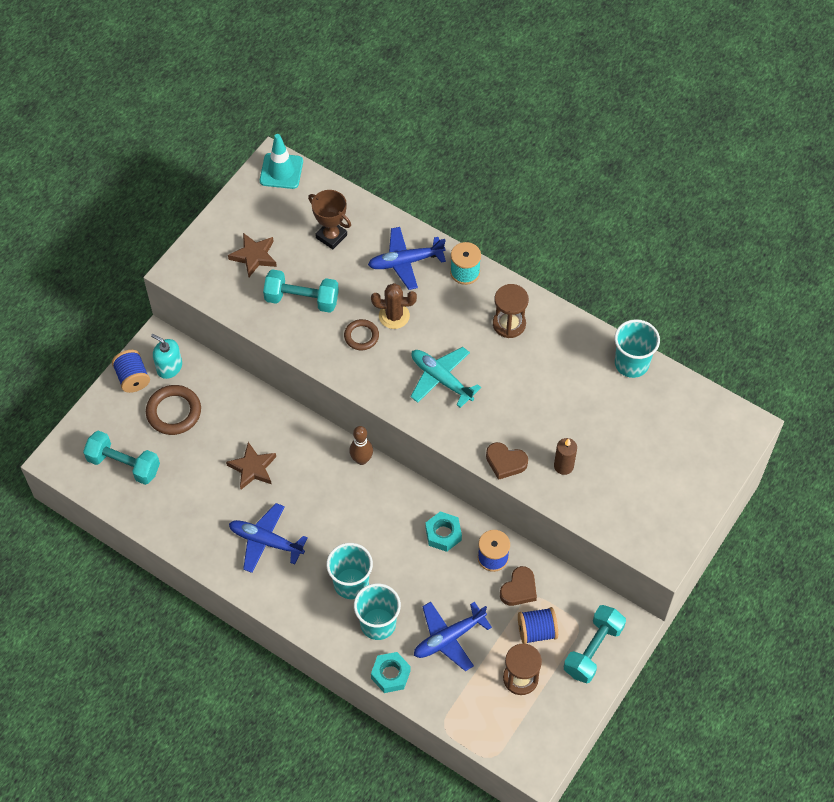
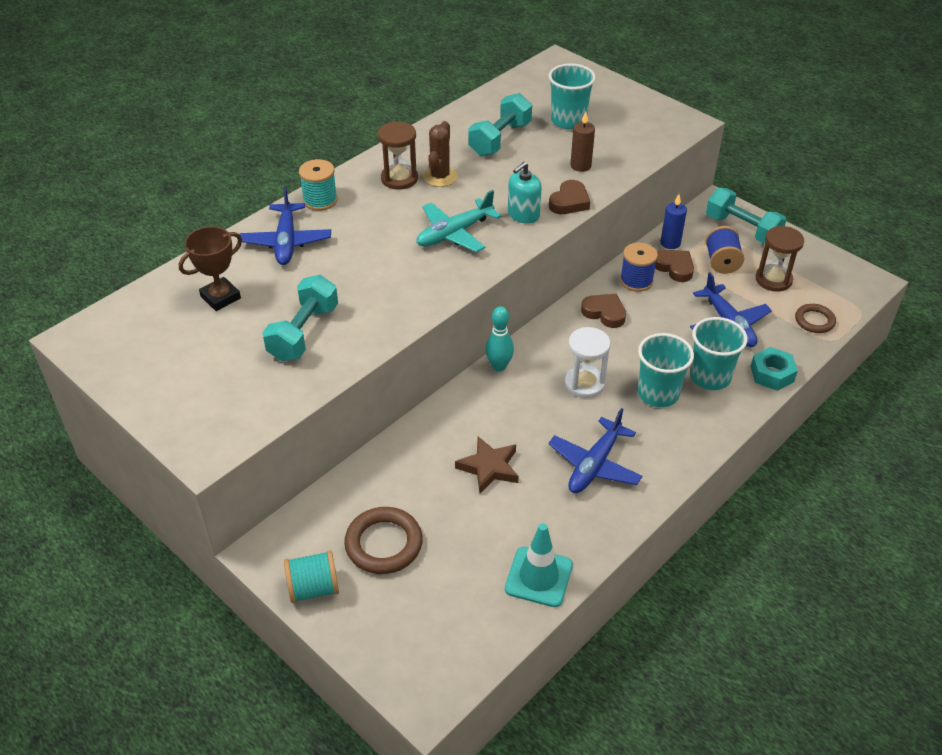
camera: 80 degrees left, 15 degrees down
turquoise dumbbell [83,430,160,485] -> turquoise dumbbell moved to [468,93,532,156]
blue spool [112,350,150,393] -> turquoise spool [284,550,339,603]
turquoise soap dispenser [151,334,182,379] -> turquoise soap dispenser moved to [508,162,542,224]
brown star [228,233,277,277] -> none
turquoise traffic cone [260,134,303,189] -> turquoise traffic cone moved to [505,523,573,607]
brown ring [344,319,379,350] -> brown ring moved to [795,304,836,333]
brown bowling pin [349,426,373,465] -> turquoise bowling pin [485,306,514,371]
brown cactus [371,283,417,329] -> brown cactus moved to [423,121,457,187]
turquoise nut [425,511,462,552] -> brown heart [581,294,626,328]
turquoise cup [615,319,660,378] -> turquoise cup moved to [549,63,596,129]
none -> white hourglass [565,327,610,398]
none -> blue candle [661,194,687,249]

